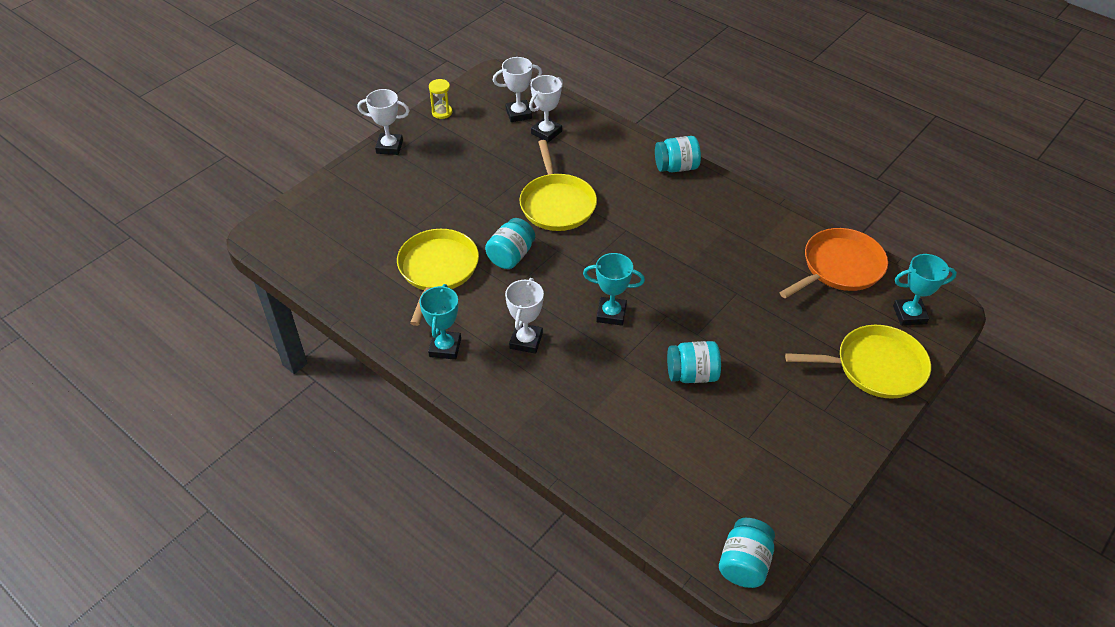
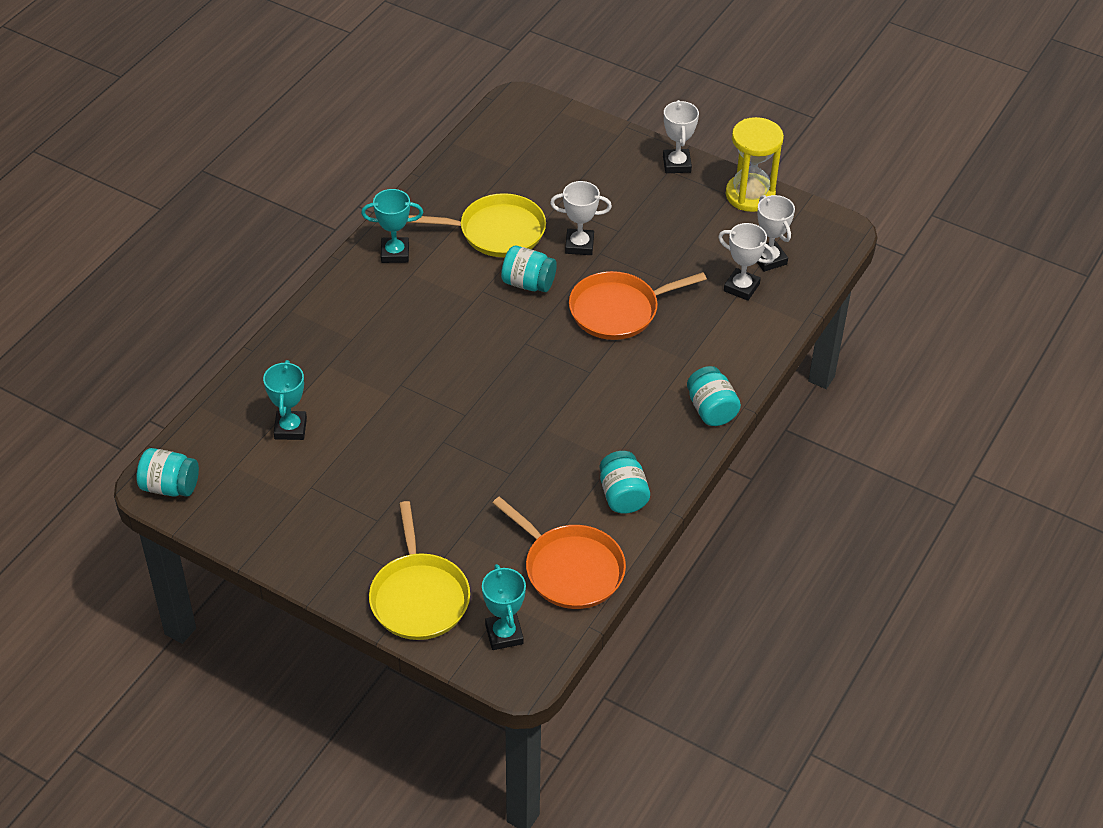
camera: 80 degrees right, 0 degrees up
yellow hourglass [429,79,452,119] -> yellow hourglass [726,117,784,212], size x2.03
white trophy [505,278,544,354] -> white trophy moved to [550,181,612,255]
yellow pan [519,140,597,231] -> orange pan [569,271,707,340]
turquoise trophy [583,253,645,326] -> turquoise trophy moved to [263,360,307,440]
turquoise jar [667,341,721,383] -> turquoise jar moved to [600,451,650,514]

